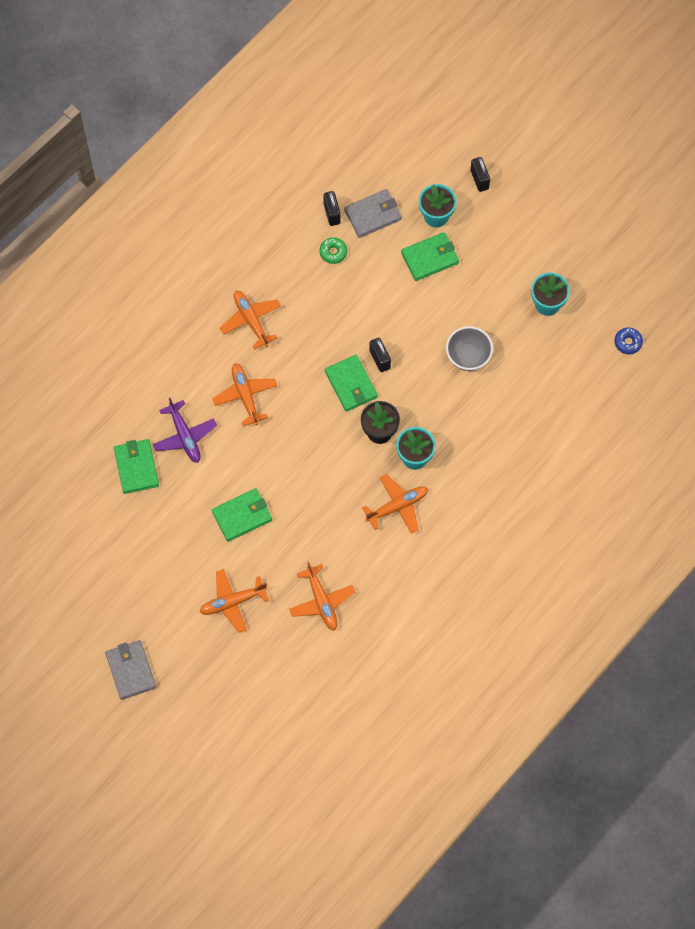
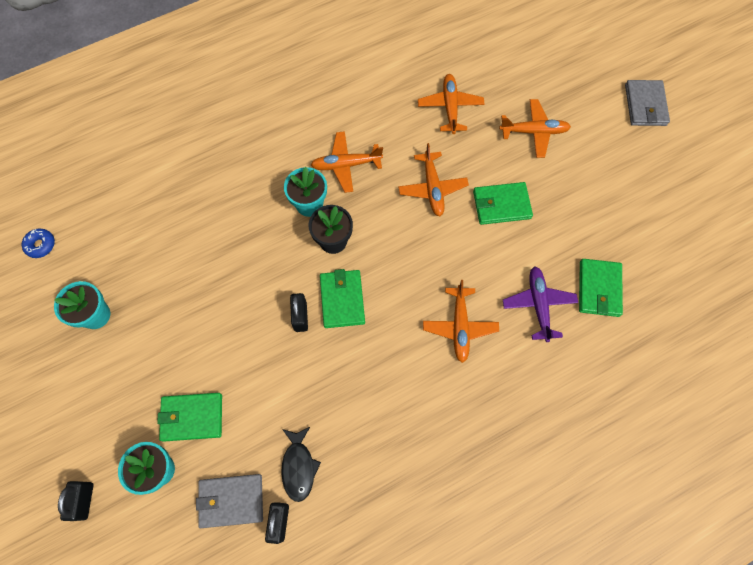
camera: 160 degrees left, 0 degrees up
orange plane [220,290,281,350] -> orange plane moved to [398,143,469,216]
green donut [319,238,347,264] -> black fish [281,427,321,502]
grey bowl [446,326,493,371] -> none

